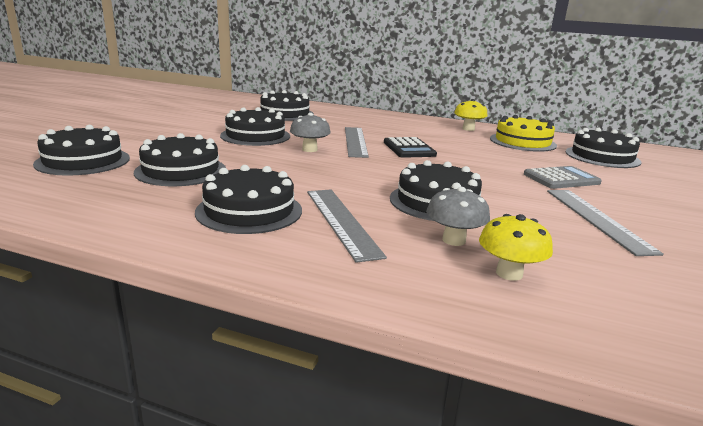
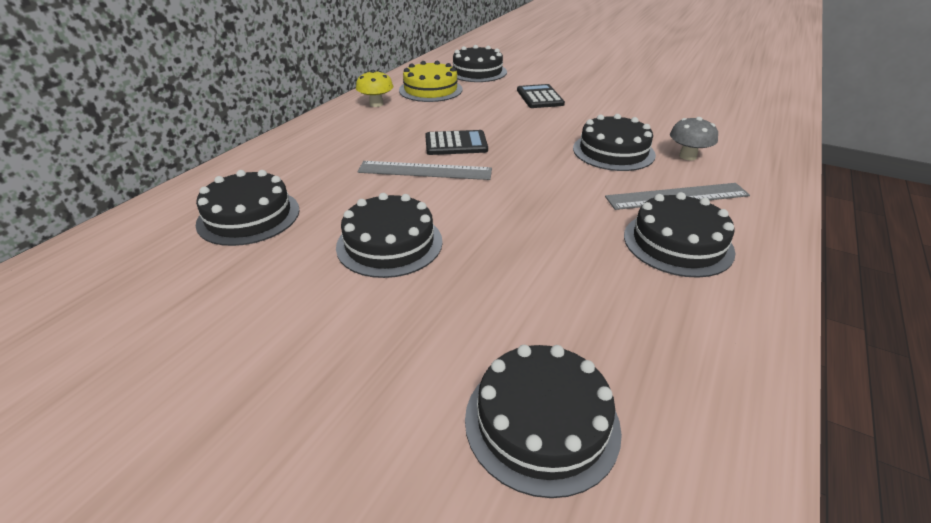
camera: 80 degrees left, 15 degrees up
black cake [134,133,226,186] -> none
grey mushroom [290,113,331,152] -> none
yellow mushroom [479,214,553,281] -> none
grey calculator [524,166,602,189] -> black calculator [517,84,565,108]
grey ruler [547,190,664,256] -> none

